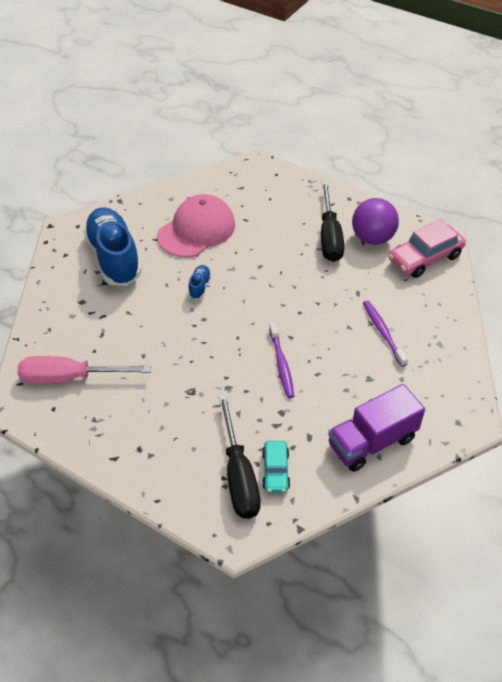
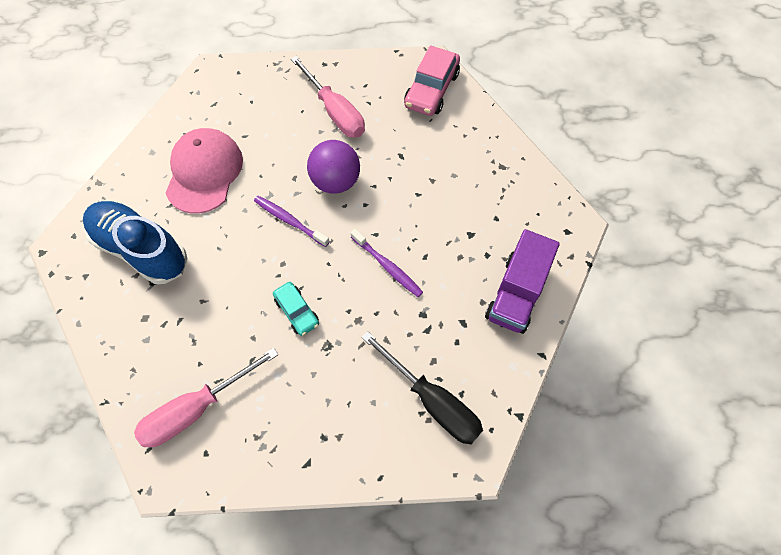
camera: 35 degrees left, 15 degrees up
blue shoe [188,265,211,300] -> none
turquoise car [262,441,290,493] -> turquoise car moved to [273,282,319,336]
black screwdriver [321,181,344,262] -> pink screwdriver [291,56,365,138]
purple ball [352,198,399,245] -> purple ball moved to [307,140,360,194]
purple toothbrush [363,300,408,367] -> purple toothbrush moved to [254,196,330,247]

